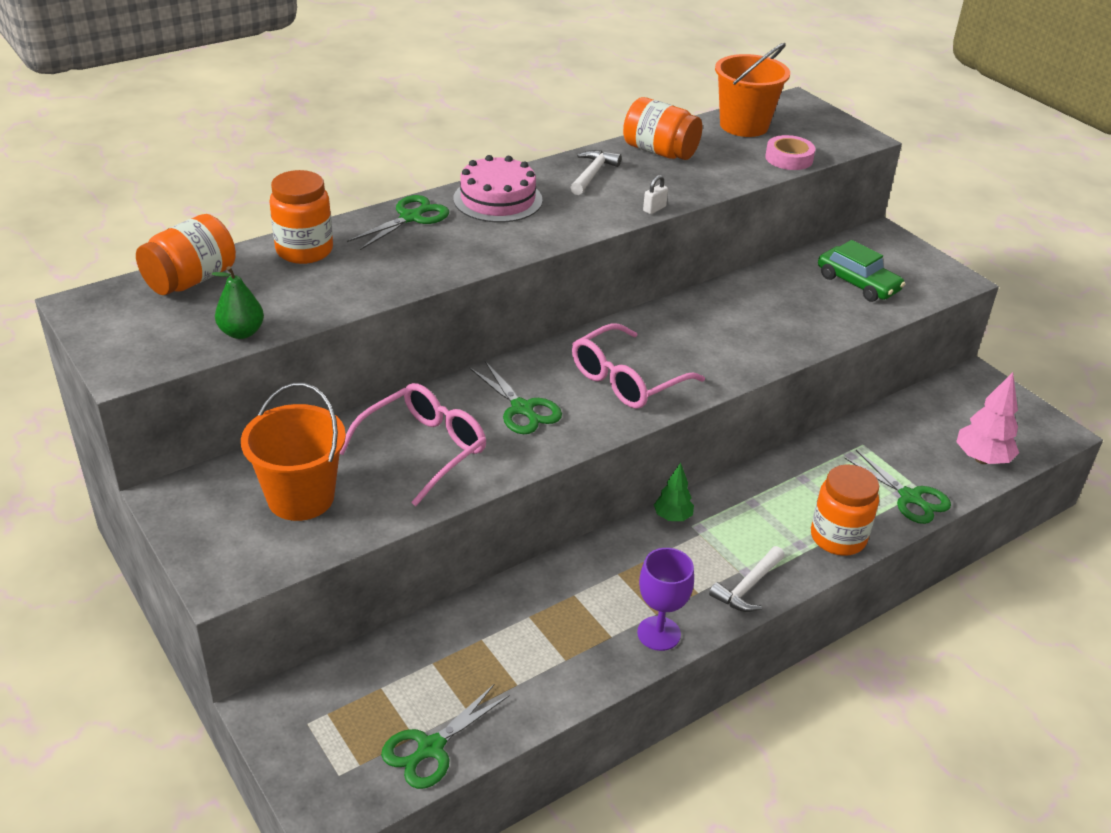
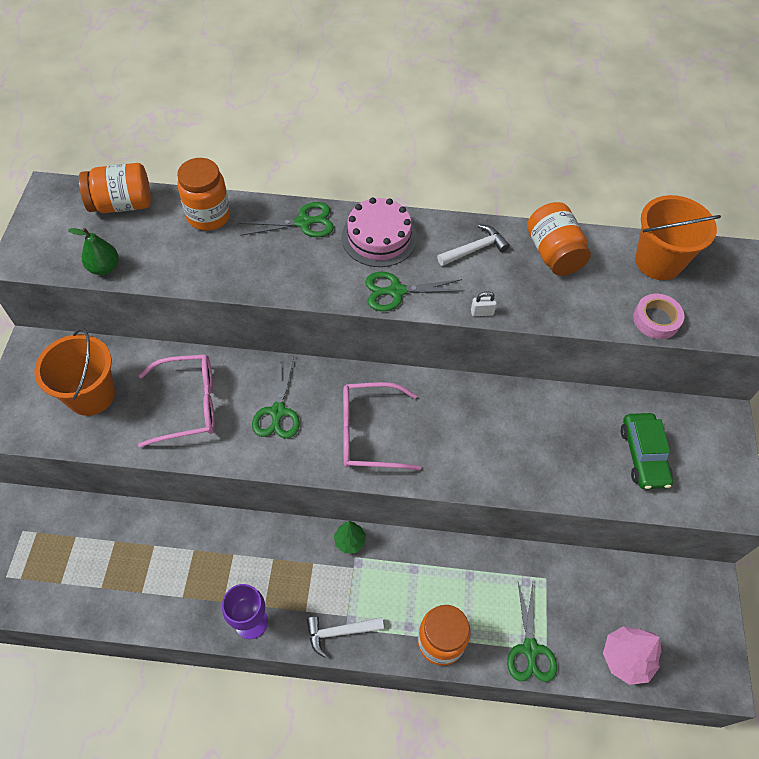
camera: 40 degrees right, 20 degrees up
green scissors [381,685,509,789] -> green scissors moved to [365,272,464,311]

